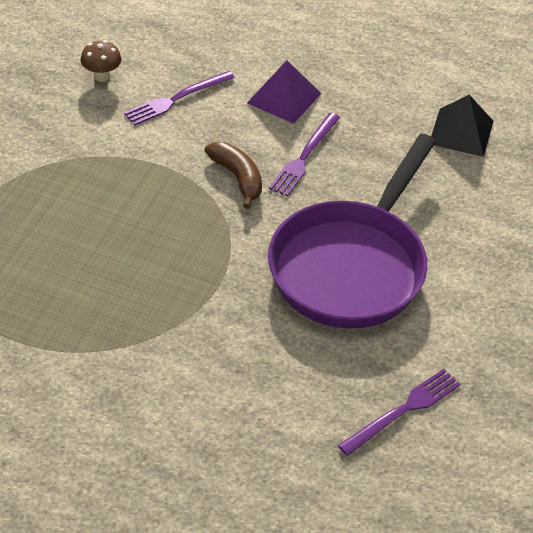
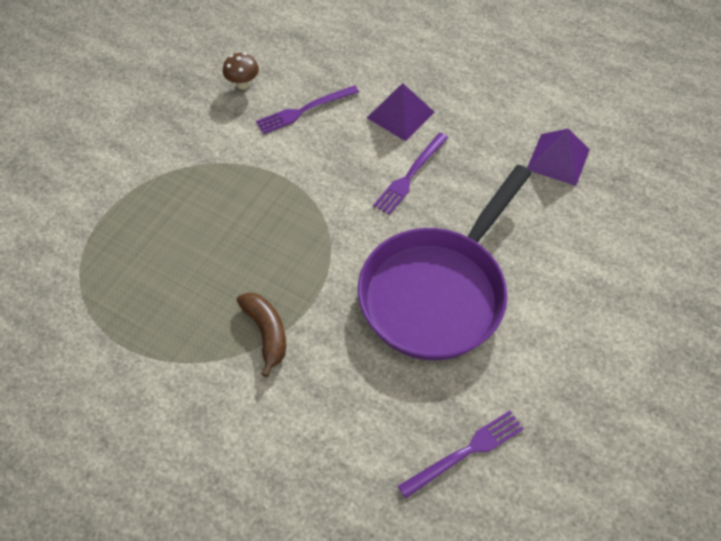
camera: 10 degrees right, 10 degrees up
brown banana [204,142,262,209] -> brown banana moved to [237,292,286,377]
black pyramid [431,95,493,157] -> purple pyramid [527,128,590,186]

